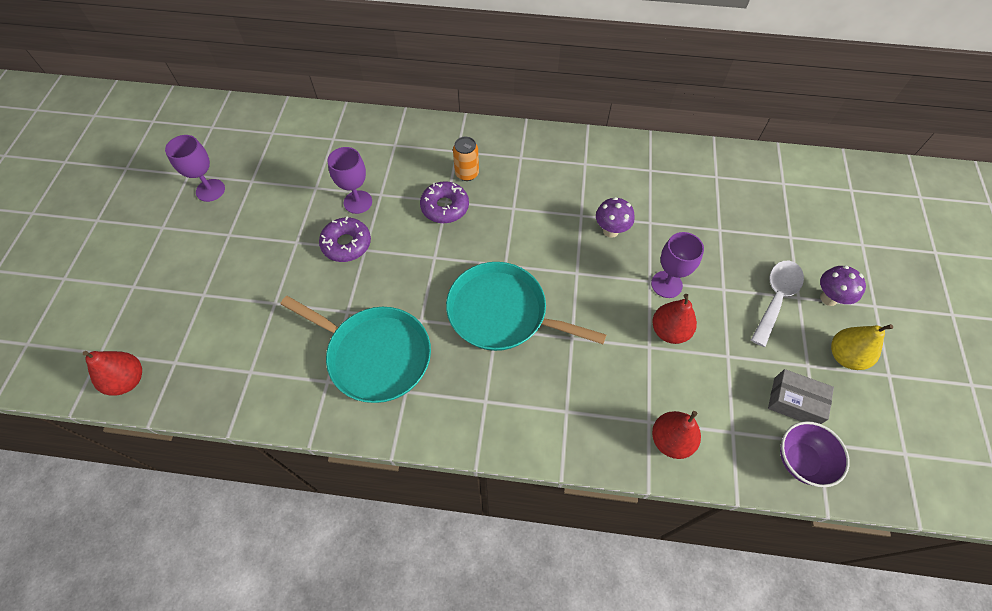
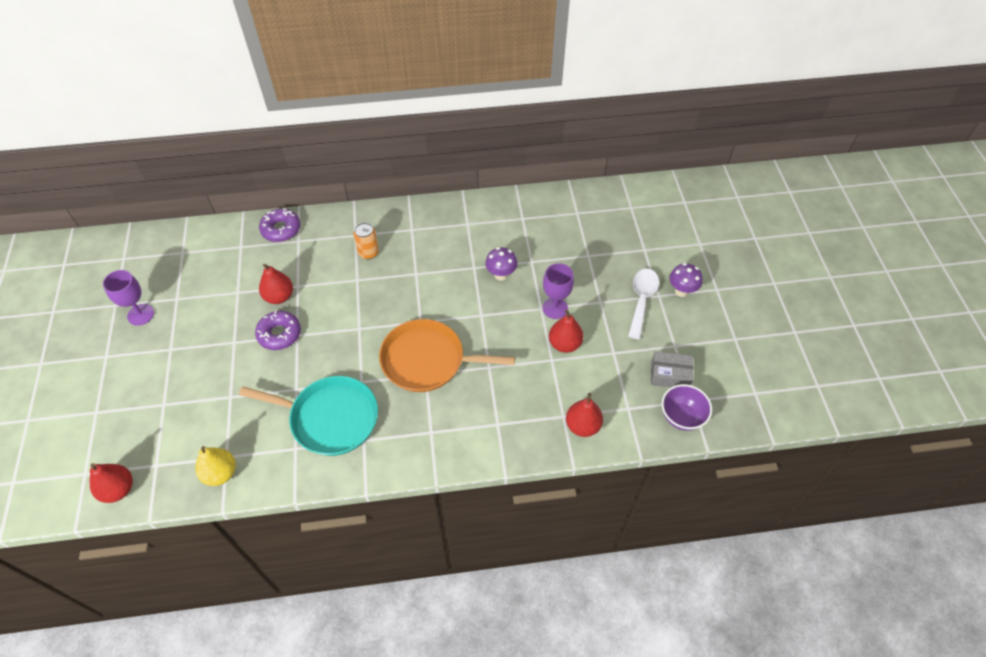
camera: 15 degrees left, 5 degrees down
purple goblet [328,147,372,214] -> red pear [259,264,293,304]
purple donut [420,181,469,223] -> purple donut moved to [259,209,300,242]
turquoise pan [446,262,606,351] -> orange pan [379,319,515,392]
yellow pear [831,324,893,370] -> yellow pear moved to [195,446,236,486]

